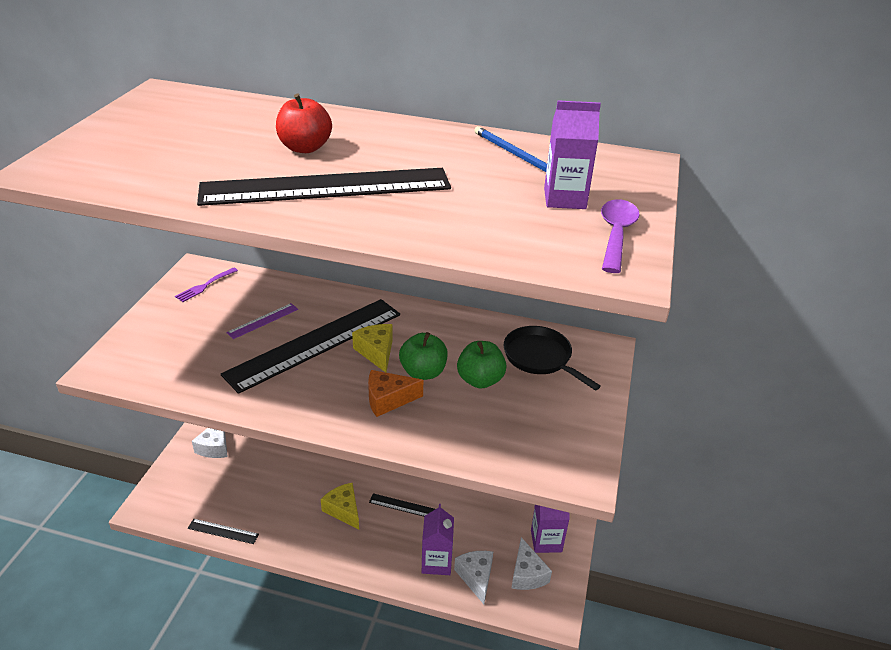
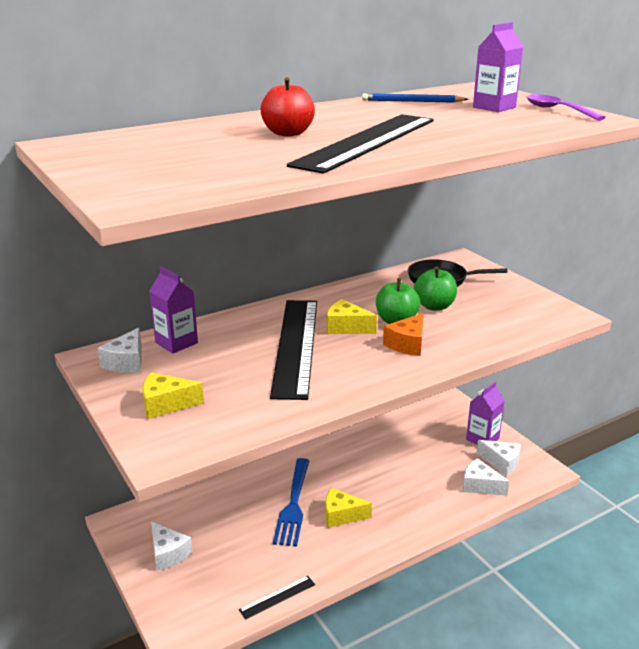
camera: 45 degrees left, 10 degrees down
purple fork [175,267,238,302] -> white cheese [98,327,142,373]
purple ruler [226,303,298,339] -> none
black ruler [369,493,435,517] -> none
purple carton [422,504,454,575] -> purple carton moved to [149,266,198,354]
none -> yellow cheese [143,372,204,419]
none -> blue fork [273,458,310,547]

